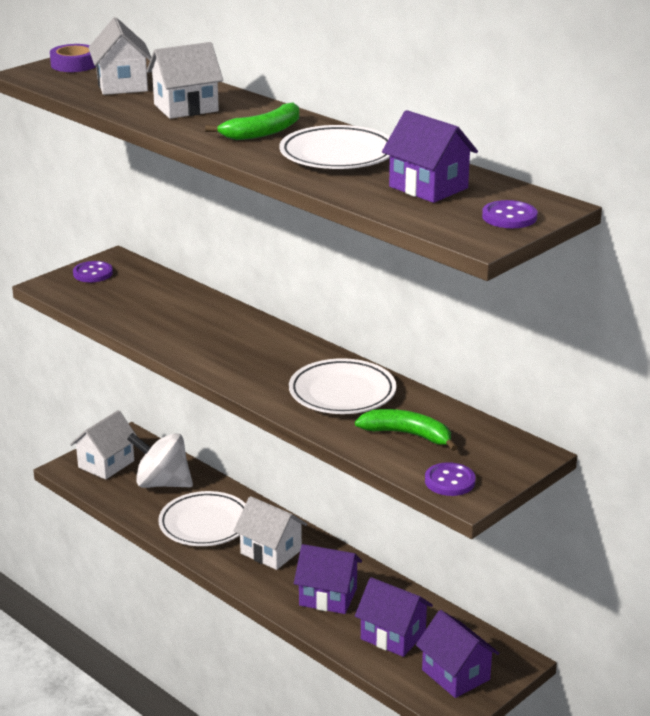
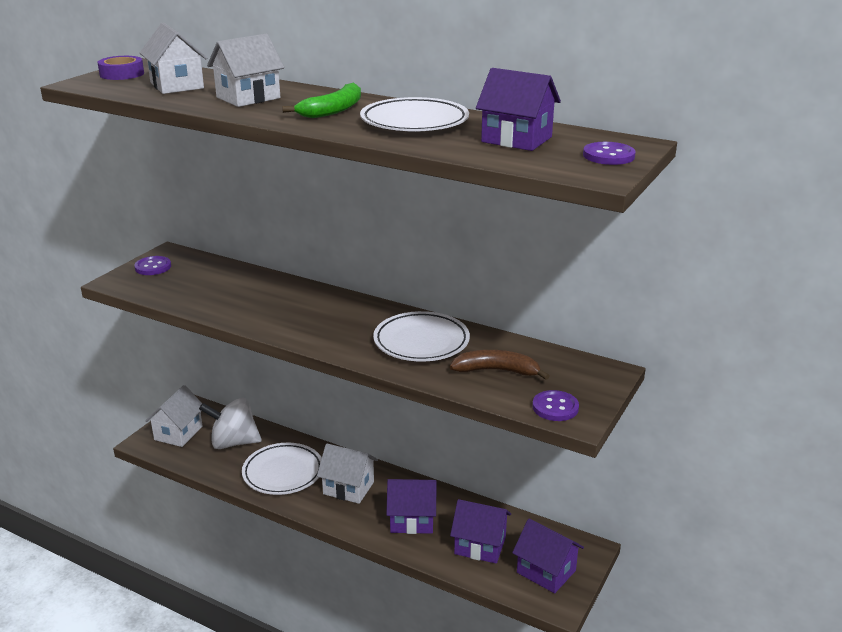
camera: 15 degrees left, 0 degrees up
green banana [355,409,458,451] -> brown banana [450,350,549,380]

